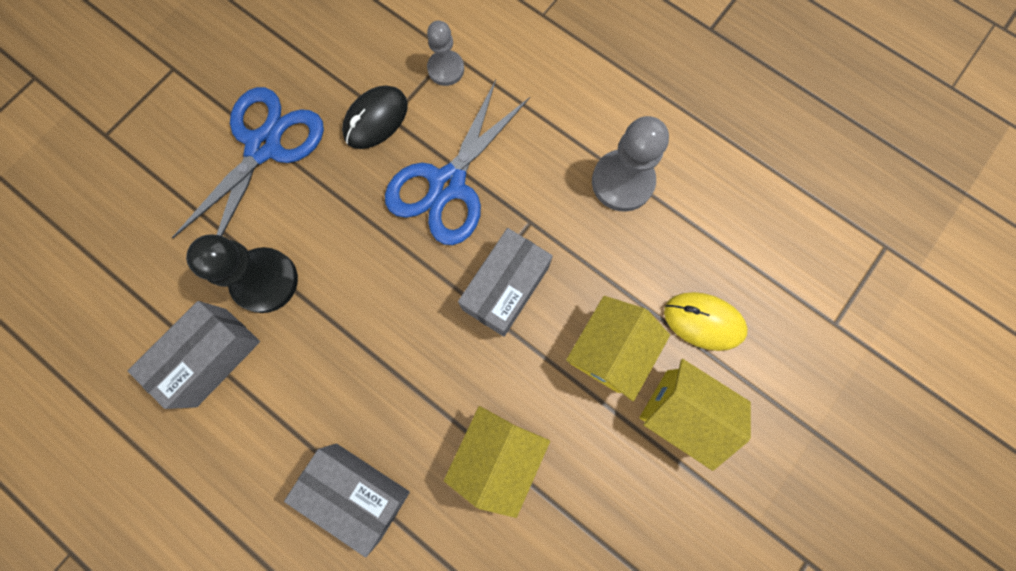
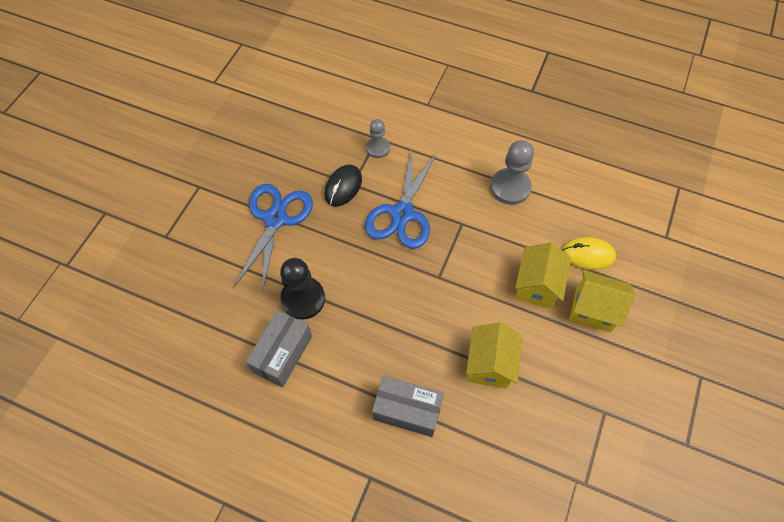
camera: 15 degrees left, 15 degrees down
grey box [458,228,553,337] -> none

